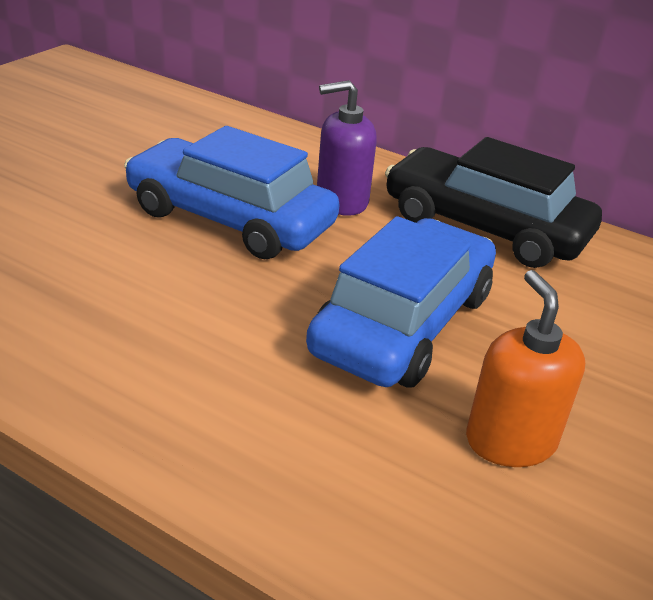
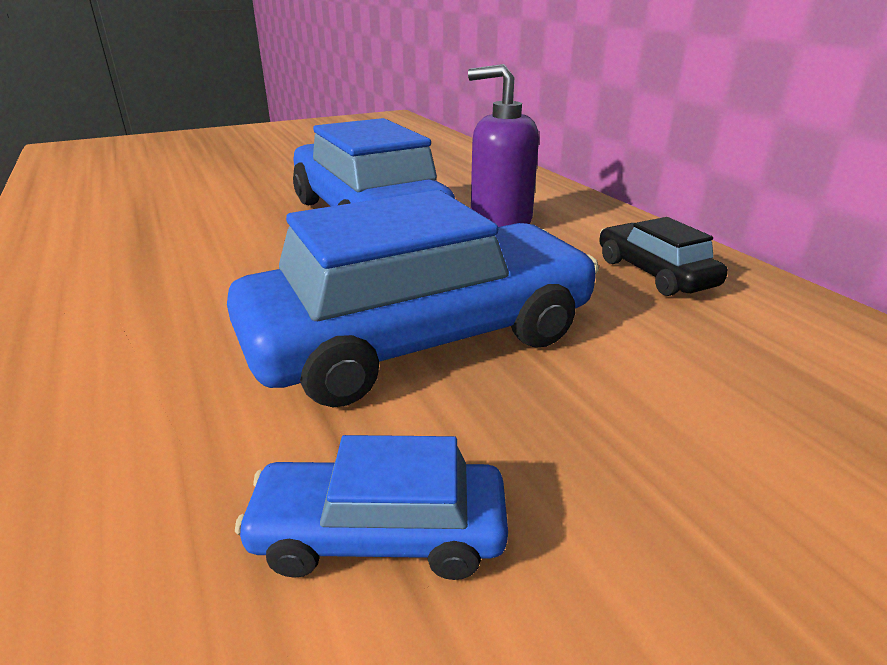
camera: 35 degrees right, 5 degrees down
black car [385,137,602,268] -> black car [599,217,728,296], size x0.47
orange soap dispenser [466,270,585,467] -> blue car [235,435,508,580]

